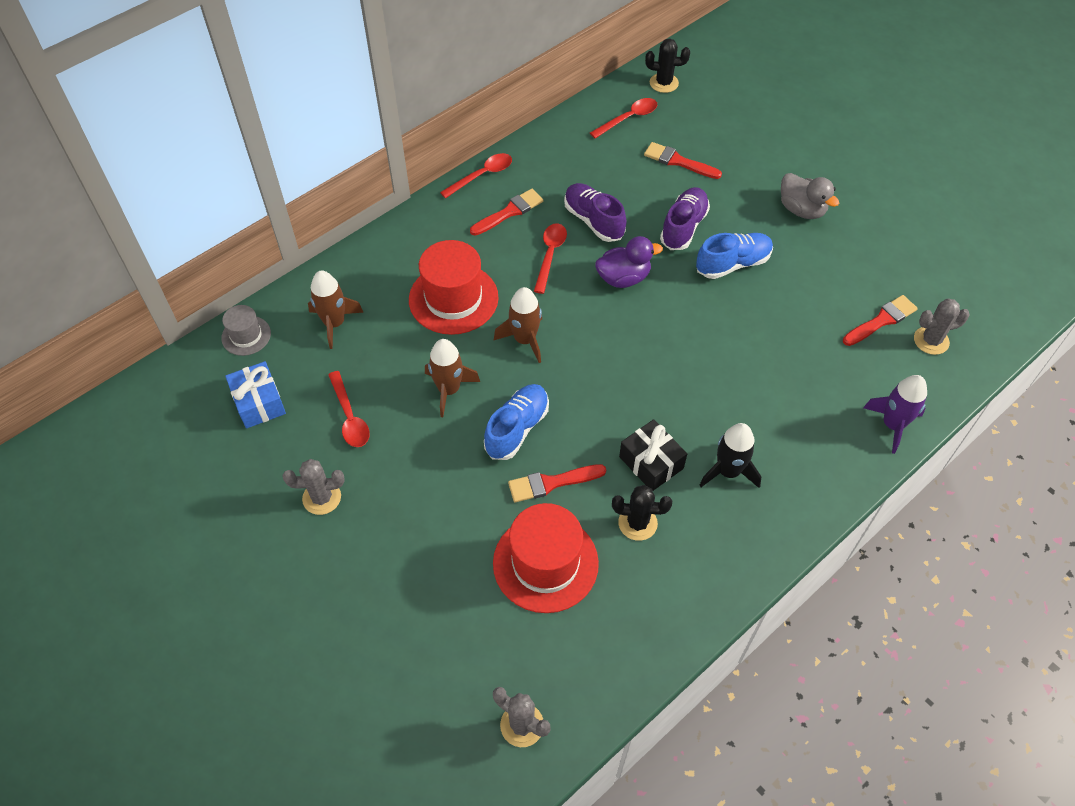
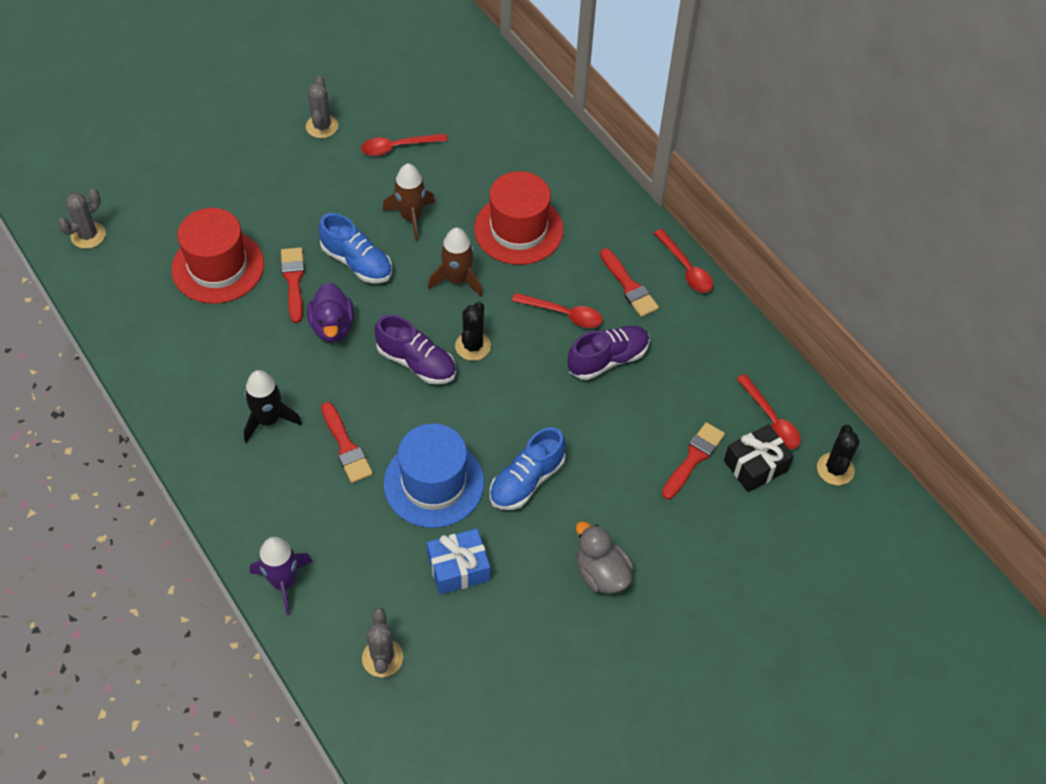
camera: 95 degrees right, 0 degrees up
grey hat [221,305,271,356] -> none
blue gift [225,361,286,428] -> blue gift moved to [427,528,490,595]
brown rocket [308,270,364,349] -> none
purple duck [595,236,663,288] -> purple duck moved to [307,283,354,342]
black cactus [612,485,672,541] -> black cactus moved to [455,302,491,361]
black gift [619,419,687,491] -> black gift moved to [724,424,794,492]
purple shoe [660,187,710,250] -> purple shoe moved to [375,315,456,384]
blue shoe [696,233,773,279] -> blue shoe turned 60 degrees clockwise [490,427,566,510]
grey duck [781,173,839,219] -> grey duck turned 90 degrees clockwise [576,521,634,594]
red brush [843,295,918,346] -> red brush moved to [321,402,373,483]
none -> blue hat [384,424,484,528]

